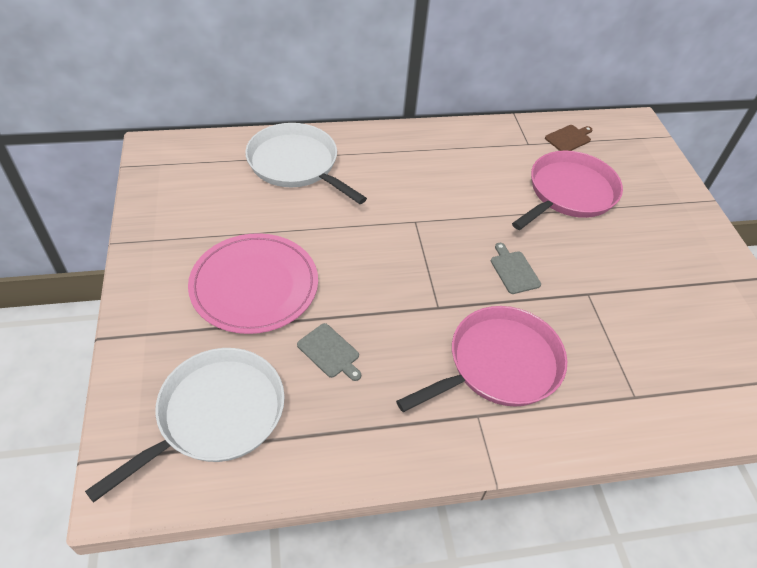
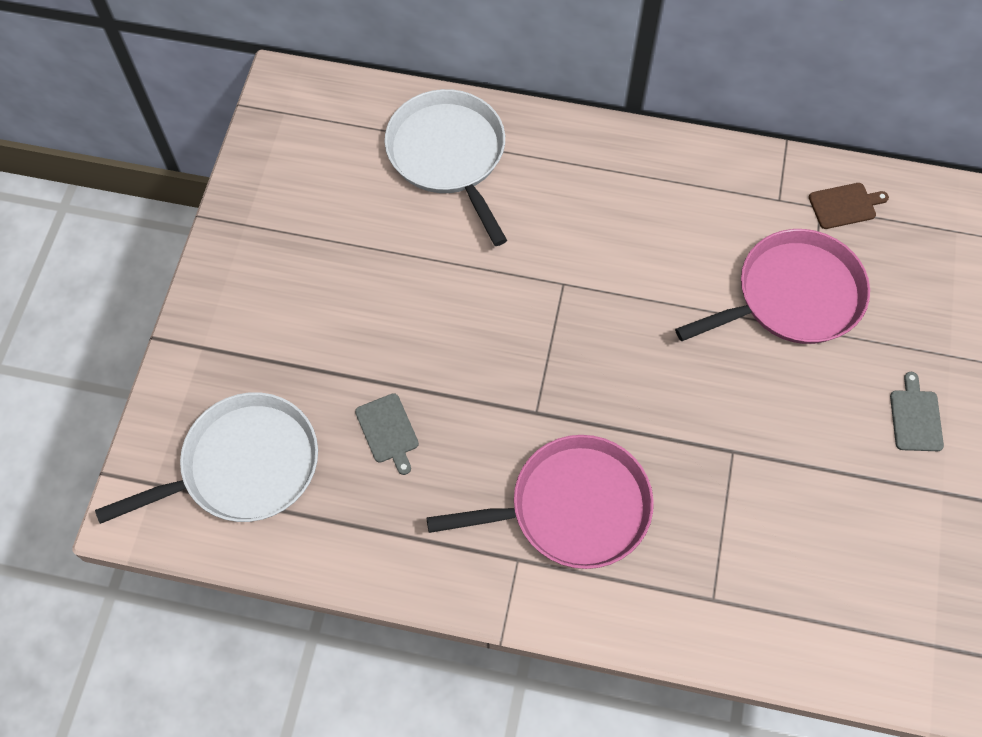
camera: 25 degrees right, 15 degrees up
pink plate [188,233,318,334] -> none
grey cutting board [491,243,541,294] -> grey cutting board moved to [890,372,944,451]

